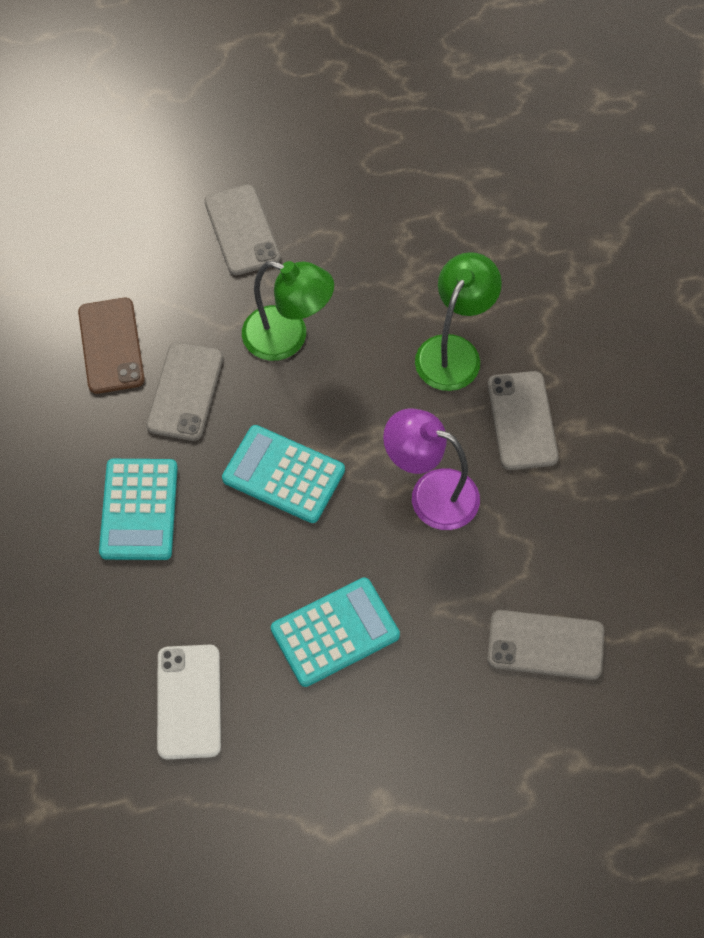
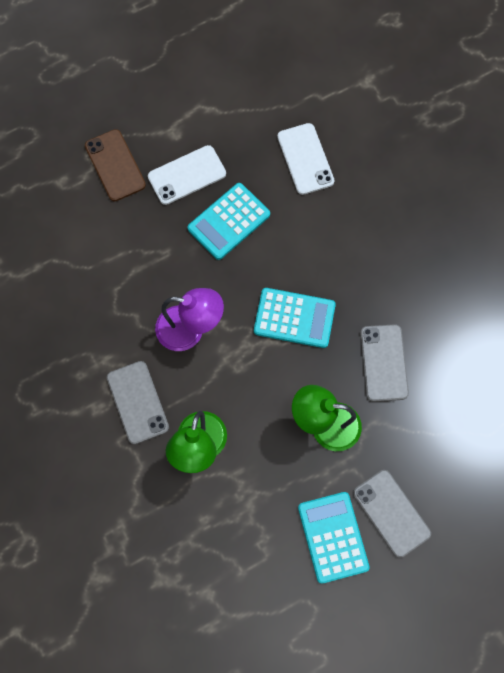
camera: 165 degrees right, 10 degrees up
brown phone [78,298,145,394] -> brown phone moved to [85,129,146,201]
turquoise calculator [99,459,178,560] -> turquoise calculator moved to [298,492,370,584]
grey phone [487,610,604,680] -> none
none -> white phone [148,145,226,205]

